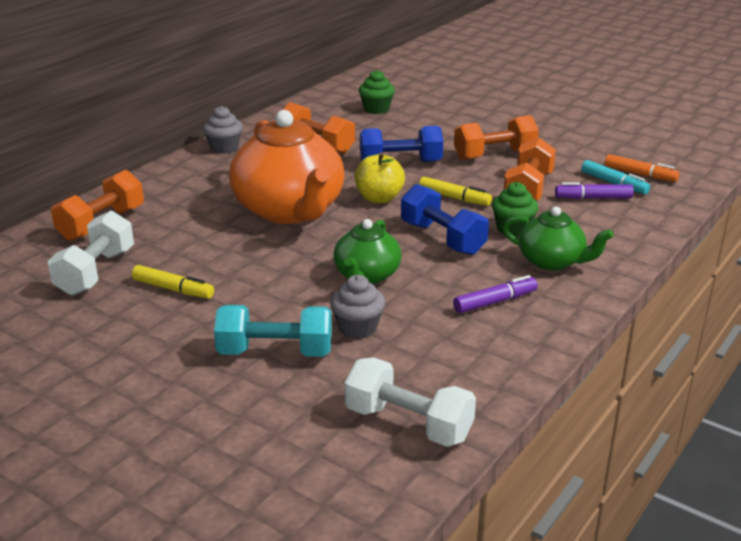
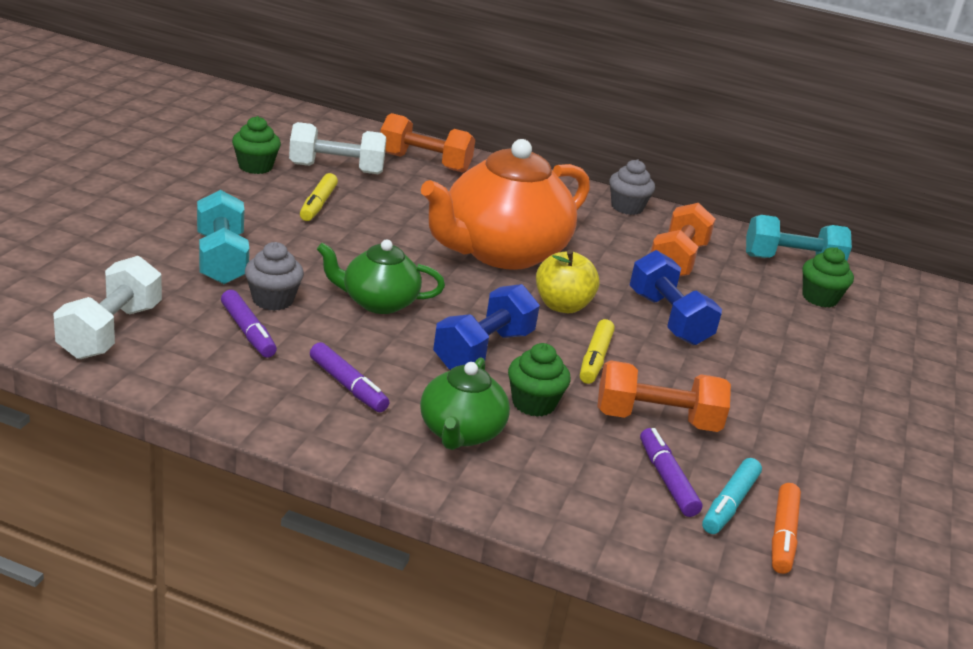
camera: 70 degrees right, 0 degrees up
orange dumbbell [454,115,539,160] -> none
none -> purple marker [221,290,277,358]
none -> green cupcake [232,116,281,174]
none -> turquoise dumbbell [746,215,852,261]

